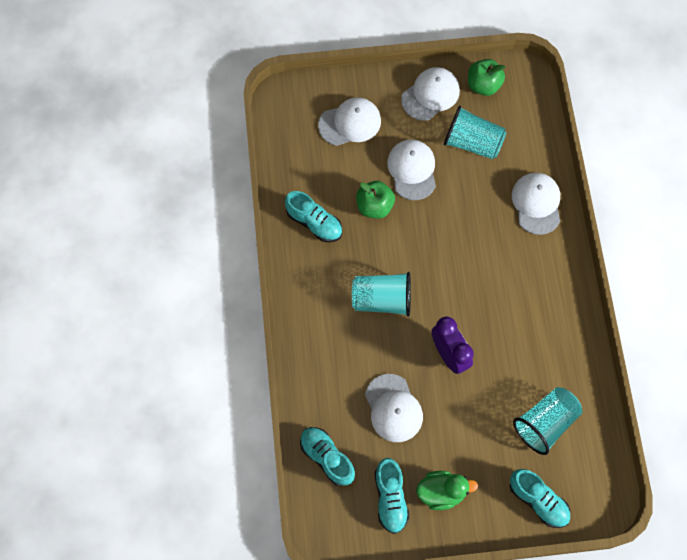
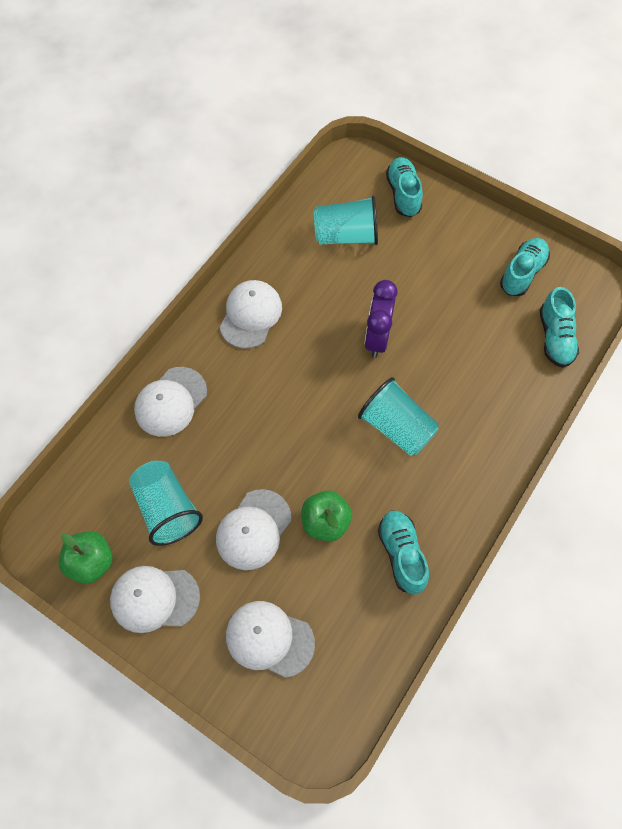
camera: 140 degrees left, 5 degrees down
white cap [365,374,423,442] -> white cap moved to [220,280,282,349]
green duck [416,471,478,510] -> none

